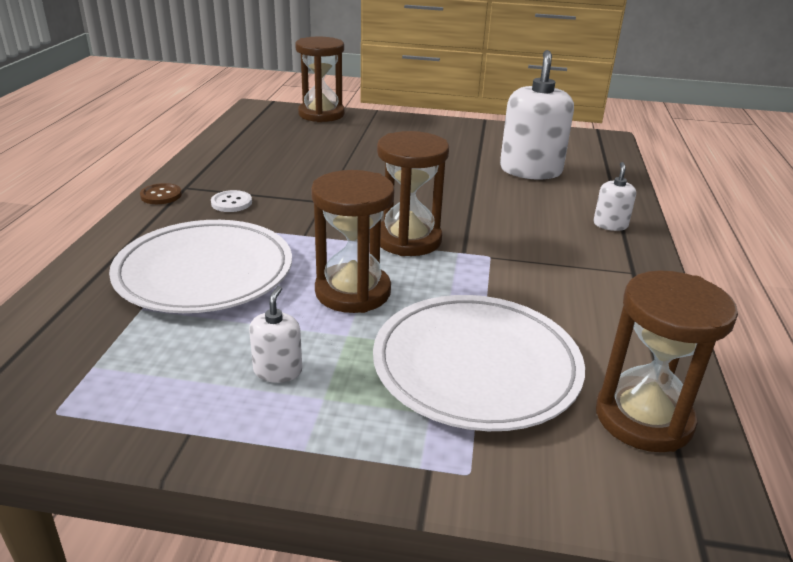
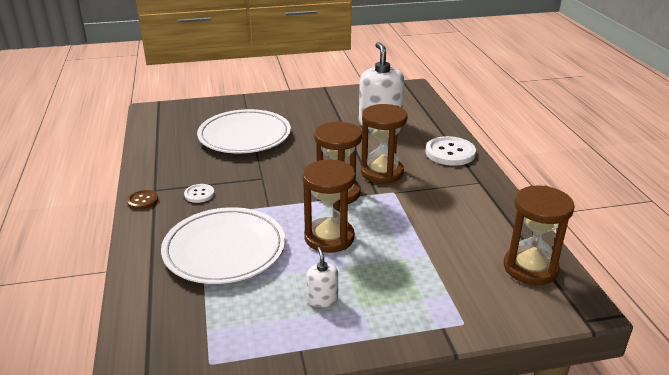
camera: 20 degrees left, 0 degrees up
brown hourglass [295,37,345,122] -> brown hourglass moved to [361,104,408,184]
white plate [373,295,585,431] -> white plate moved to [197,109,291,153]
white soap dispenser [593,162,636,231] -> white button [426,136,476,166]

